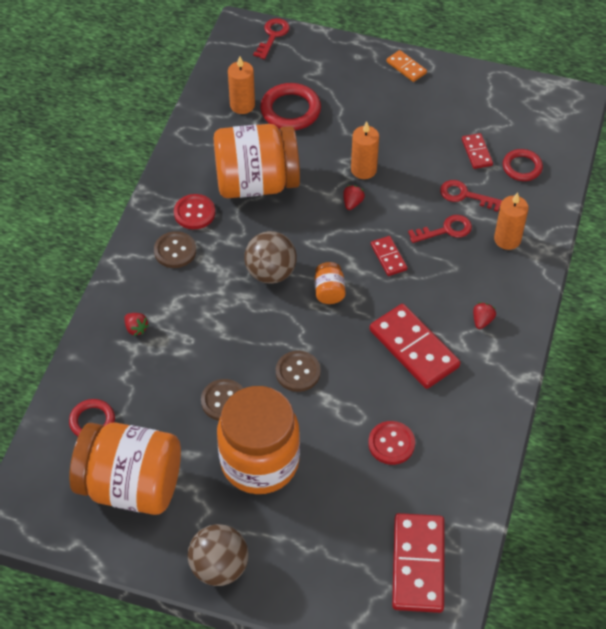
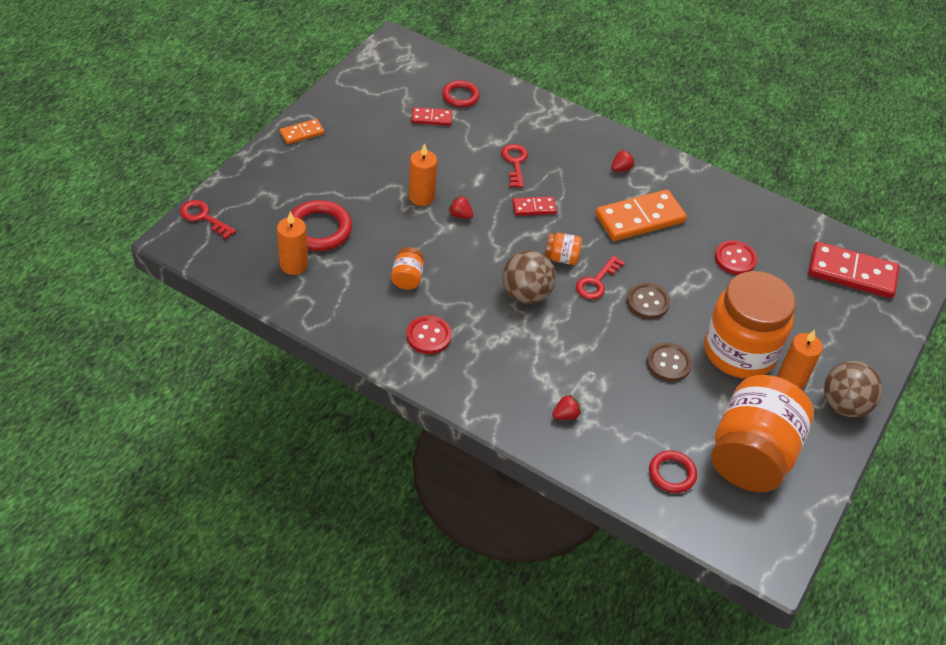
camera: 80 degrees left, 5 degrees down
brown button [154,231,196,268] -> none
orange jar [214,124,300,198] -> orange jar [391,247,424,290], size x0.40
red domino [370,304,461,389] -> orange domino [595,189,687,241]
red key [440,180,502,212] -> red key moved to [576,255,625,300]
red strawberry [473,302,496,329] -> red strawberry turned 105 degrees clockwise [611,150,634,172]
orange candle [494,192,529,250] -> orange candle moved to [778,330,823,389]

